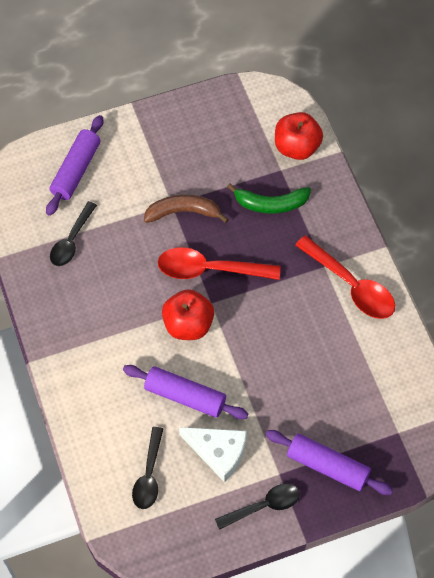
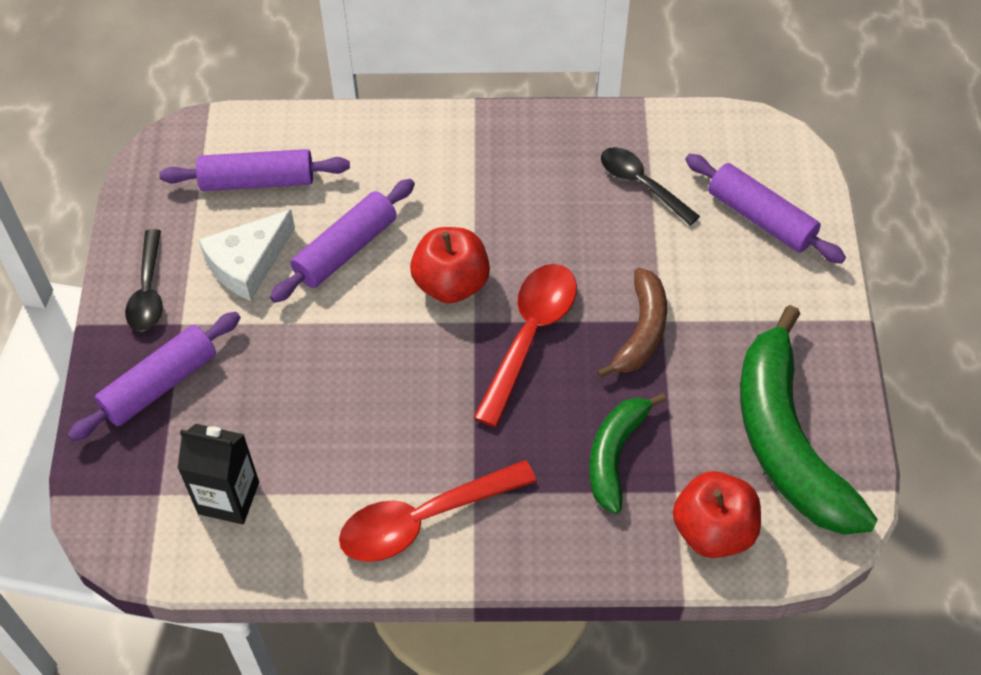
camera: 110 degrees right, 5 degrees down
black spoon [132,427,163,509] -> purple rolling pin [159,149,350,191]
none -> black carton [178,424,259,525]
none -> green banana [740,305,878,535]

